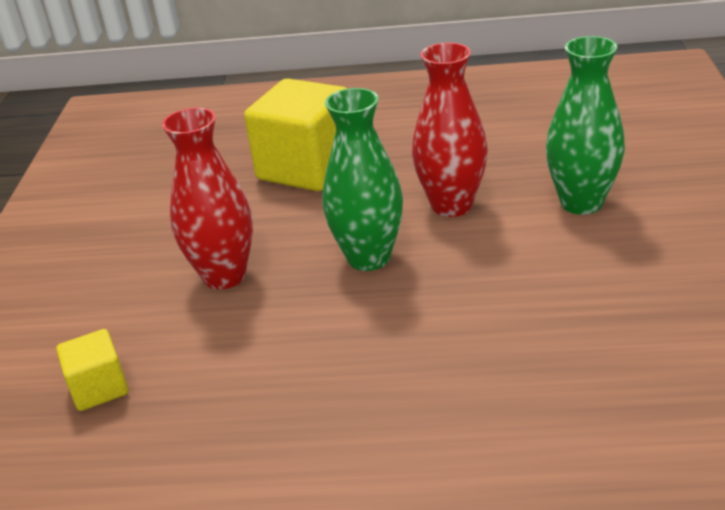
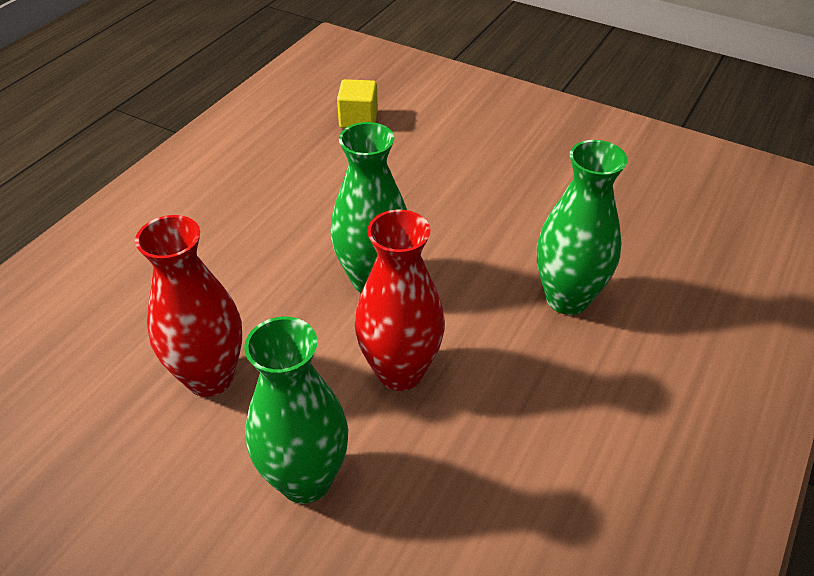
camera: 115 degrees right, 10 degrees up
red vase [162,107,253,289] -> red vase moved to [135,215,242,397]
yellow cube [244,78,347,191] -> green vase [537,140,628,315]

